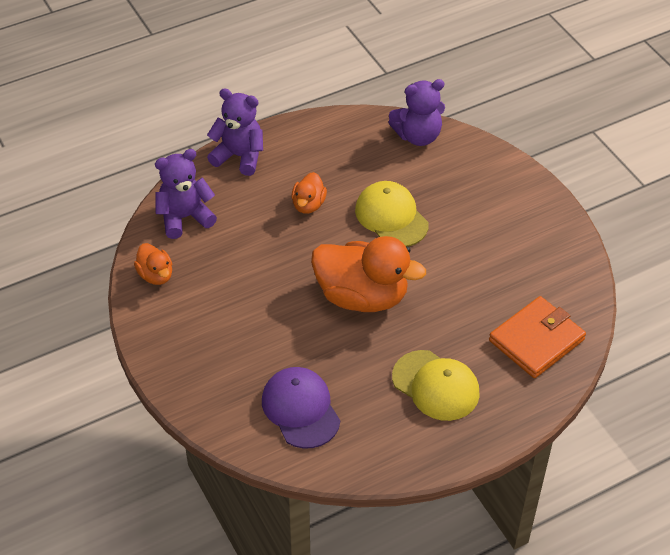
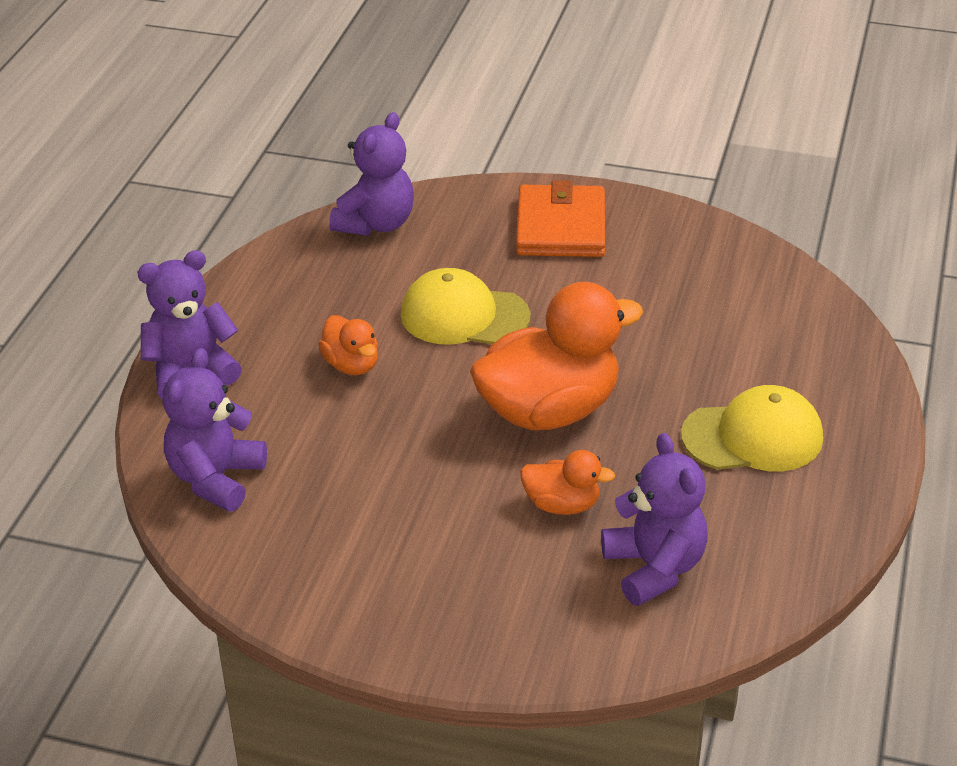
camera: 45 degrees left, 10 degrees down
orange duck [134,243,172,285] -> orange duck moved to [520,450,615,515]
purple cap [262,367,340,449] -> purple teddy bear [601,433,707,606]
orange wallet [489,296,586,378] -> orange wallet moved to [516,180,605,257]

